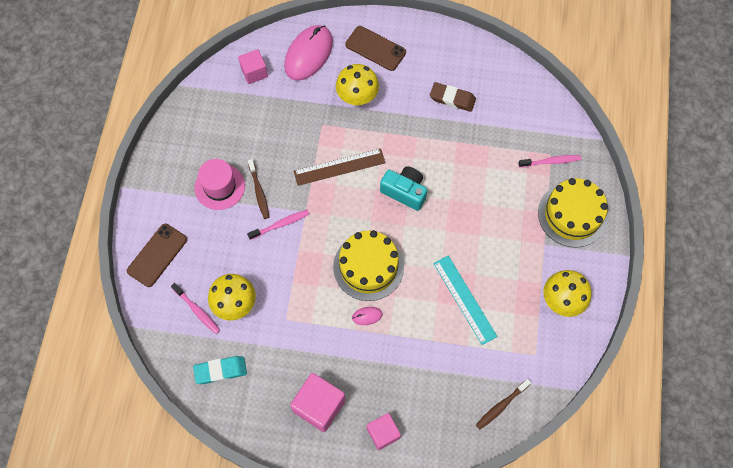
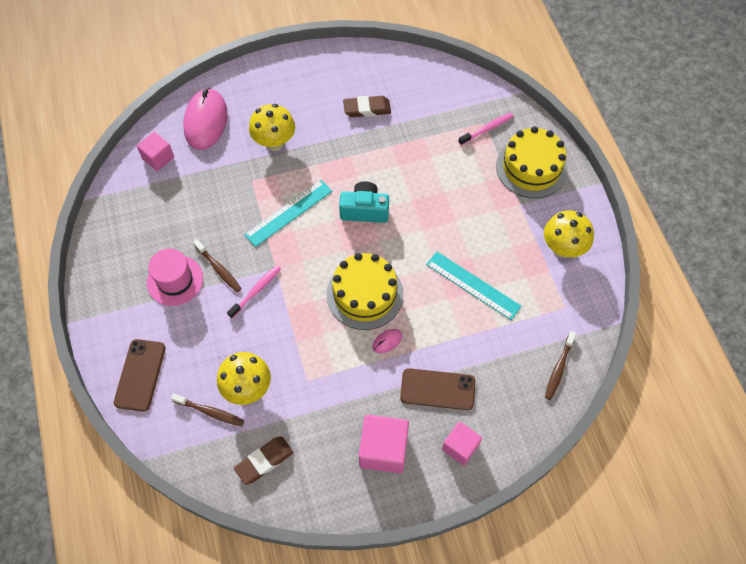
camera: 25 degrees left, 5 degrees down
pink toothbrush [171,283,220,334] -> brown toothbrush [171,393,244,427]
turquoise eraser [193,356,247,384] -> brown eraser [234,436,293,485]
brown ruler [294,148,386,186] -> turquoise ruler [244,180,332,247]
brown phone [345,26,406,71] -> brown phone moved to [400,368,475,410]

